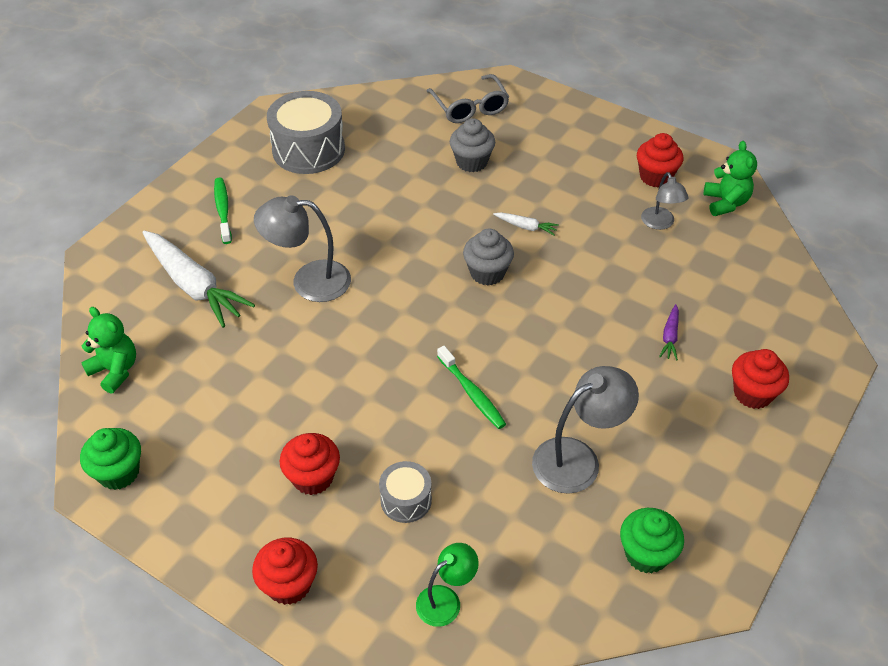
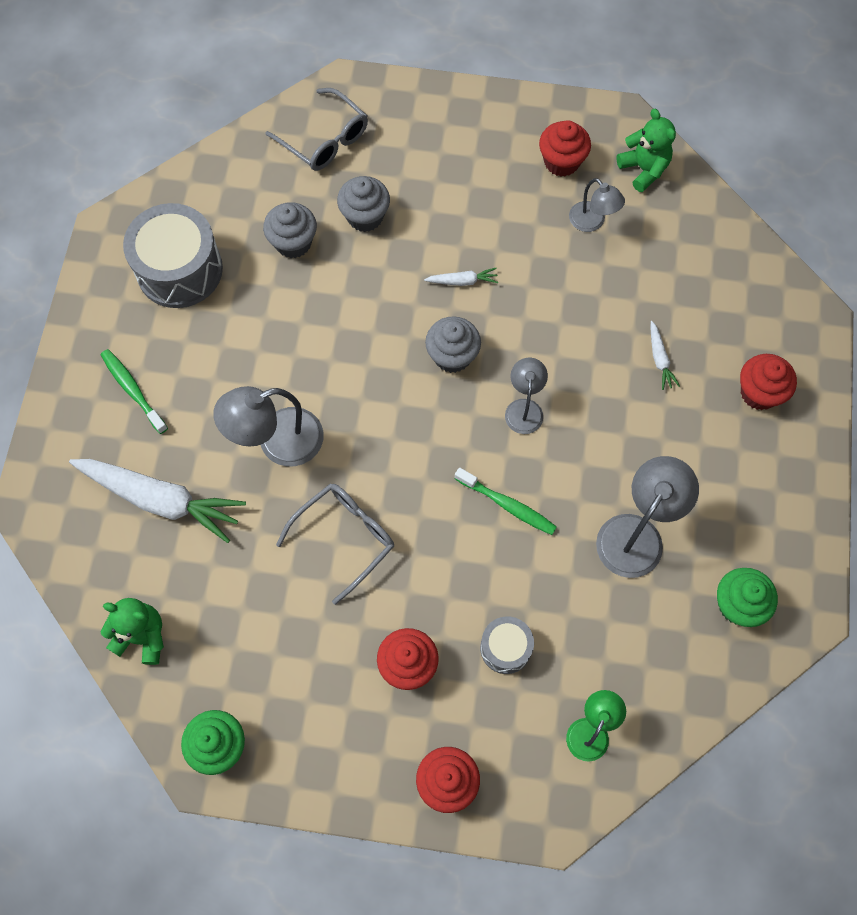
camera: 25 degrees left, 20 degrees up
purple carrot [659,304,679,360] -> white carrot [651,321,680,390]
none -> grey cupcake [263,202,317,258]
none -> grey glasses [276,483,394,605]
none -> grey lamp [505,358,548,434]

